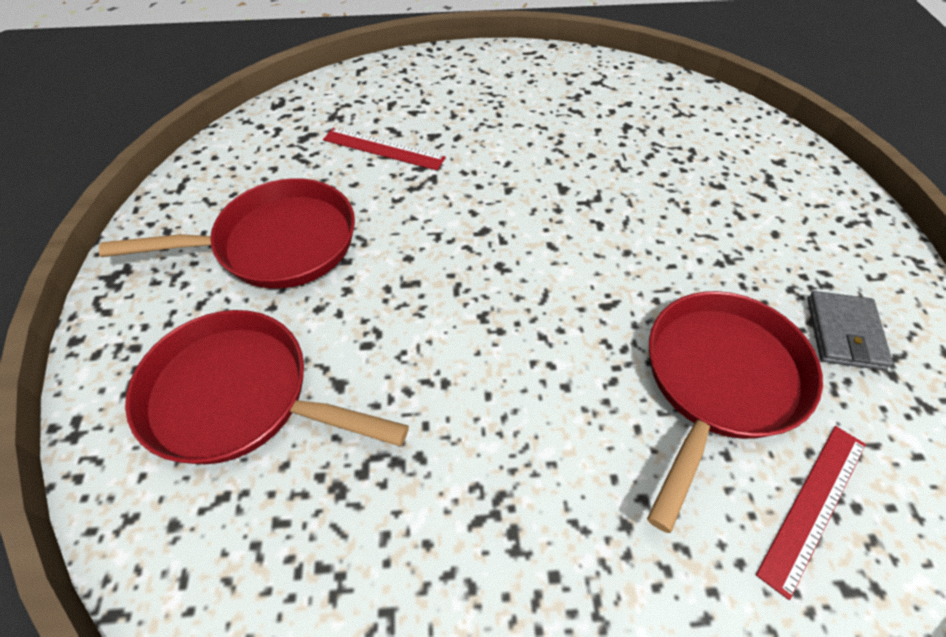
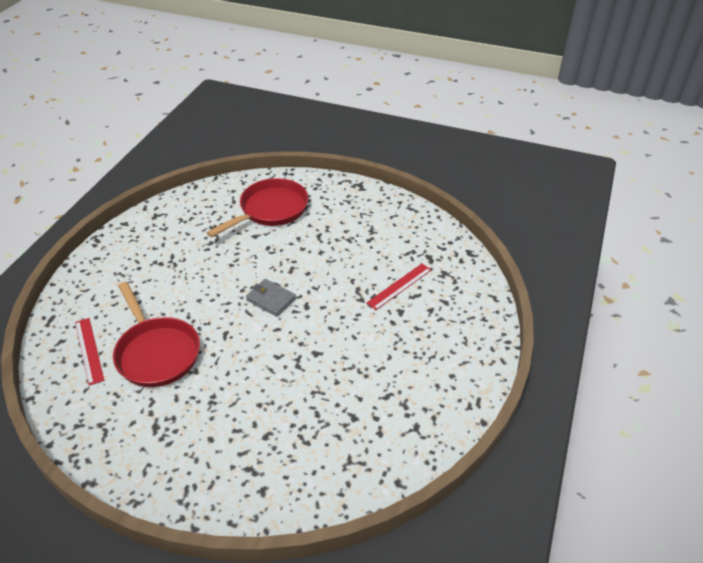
camera: 115 degrees right, 10 degrees down
red pan [99,178,355,289] -> none
grey wallet [807,291,893,371] -> grey wallet moved to [246,279,296,317]

